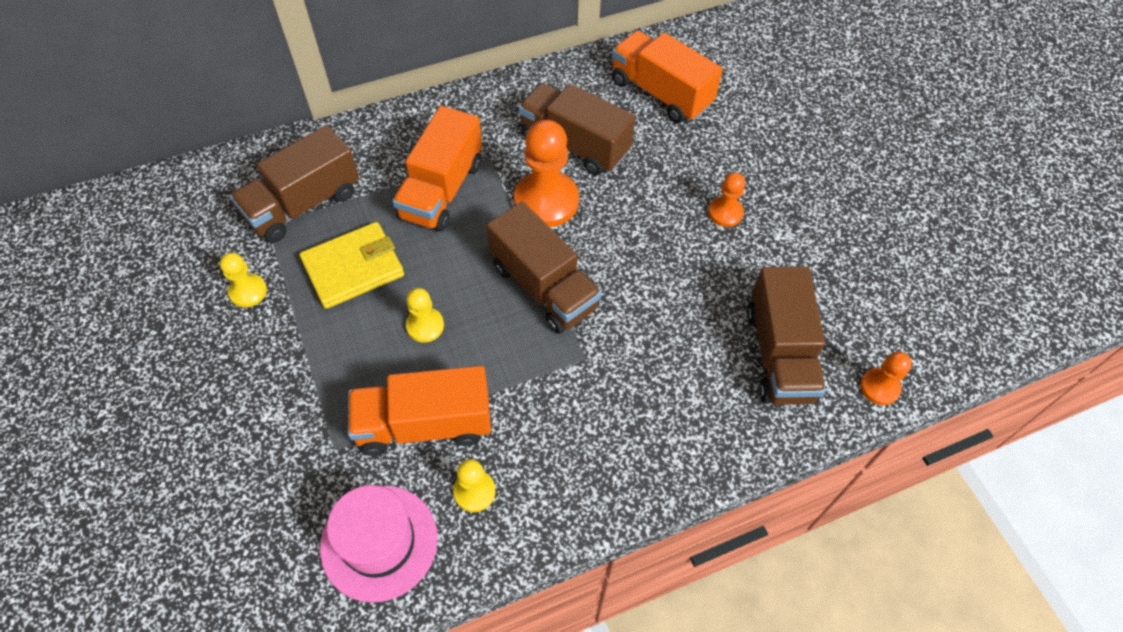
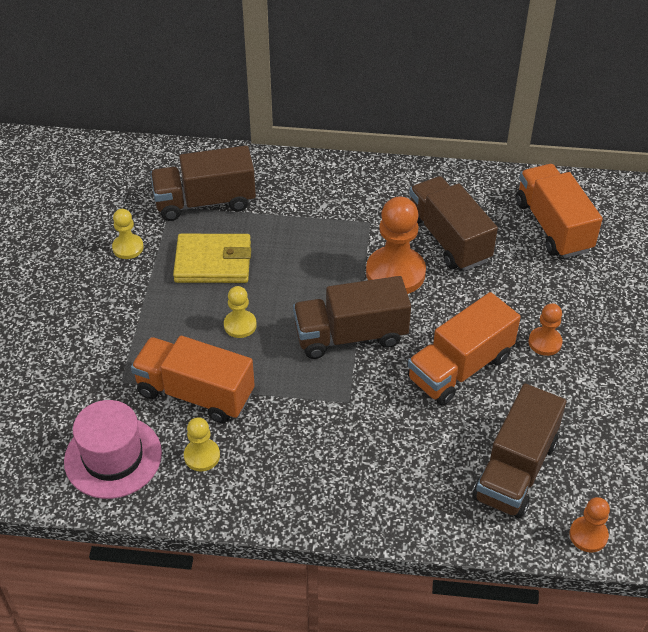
camera: 30 degrees right, 10 degrees down
orange truck [392,106,482,232] -> orange truck moved to [408,292,521,406]
brown truck [487,202,602,334] -> brown truck turned 90 degrees clockwise [293,276,411,359]

